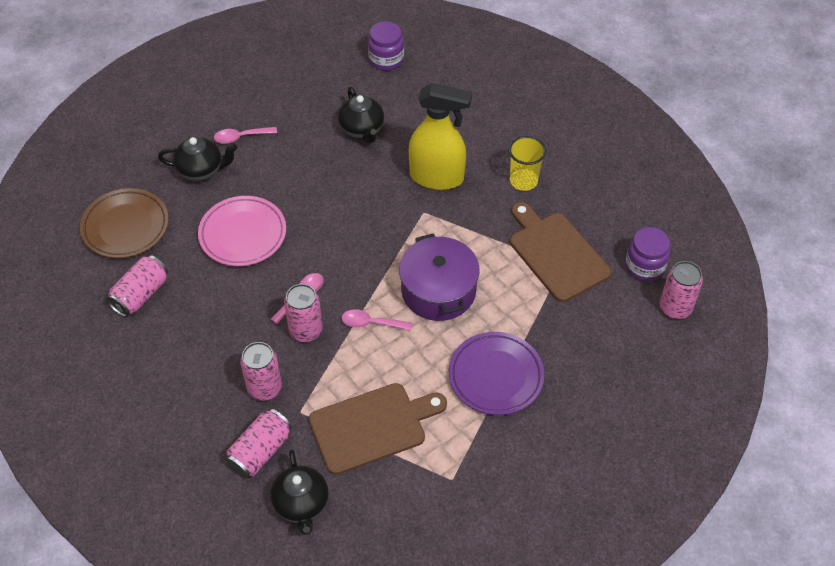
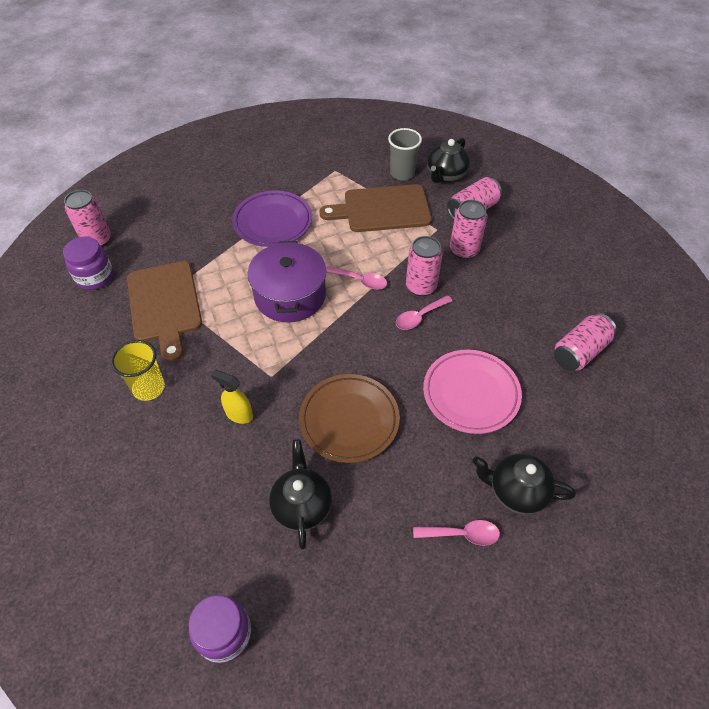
camera: 165 degrees left, 0 degrees up
brown plate [80,188,169,258] -> brown plate moved to [299,374,400,463]
black teapot [271,450,329,535] -> black teapot turned 150 degrees counterclockwise [427,138,470,183]
yellow spray bottle [409,83,472,190] -> yellow spray bottle [211,370,253,424], size x0.47
none -> grey cup [388,128,422,180]

